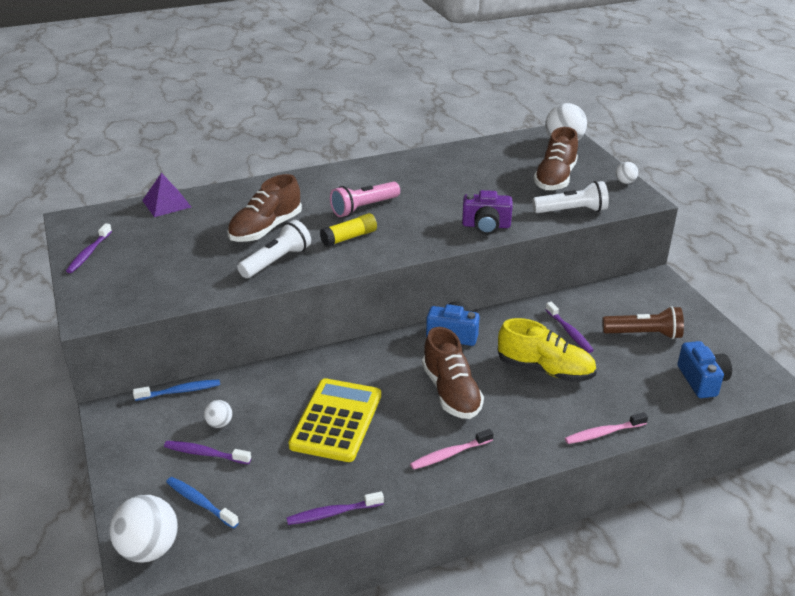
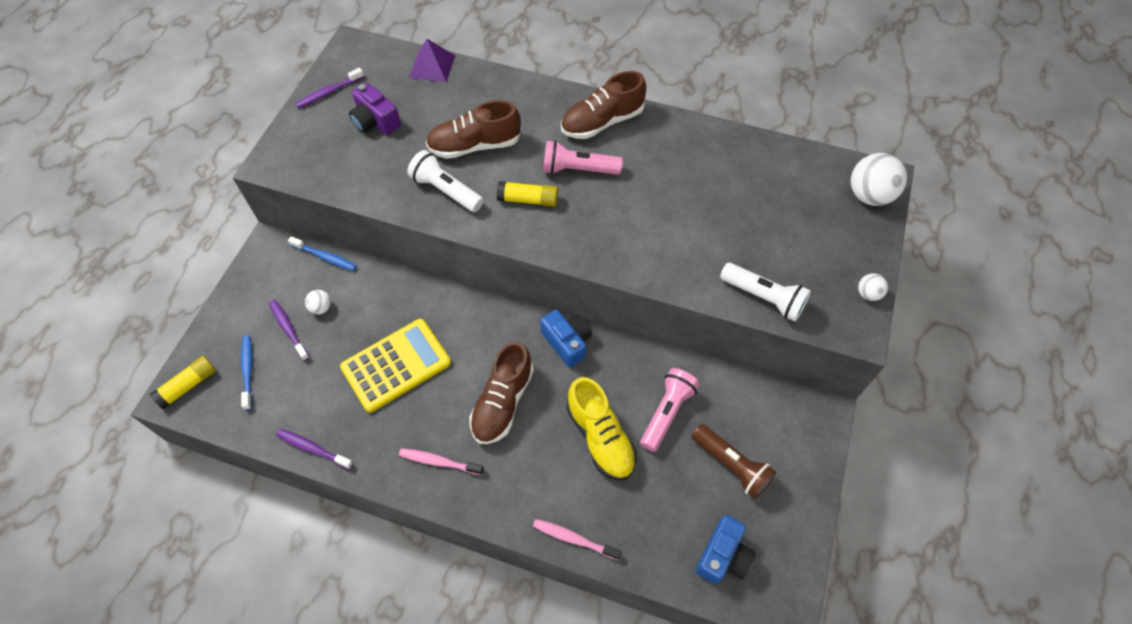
camera: 40 degrees right, 25 degrees up
white ball [110,495,178,563] -> yellow glue stick [149,356,216,409]
white flashlight [237,220,311,278] -> white flashlight turned 135 degrees counterclockwise [407,150,484,212]
purple camera [462,190,513,235] -> purple camera moved to [349,83,401,135]
brown shoe [534,127,578,190] -> brown shoe moved to [561,71,646,139]
purple toothbrush [545,302,594,353] -> pink flashlight [640,368,700,452]

